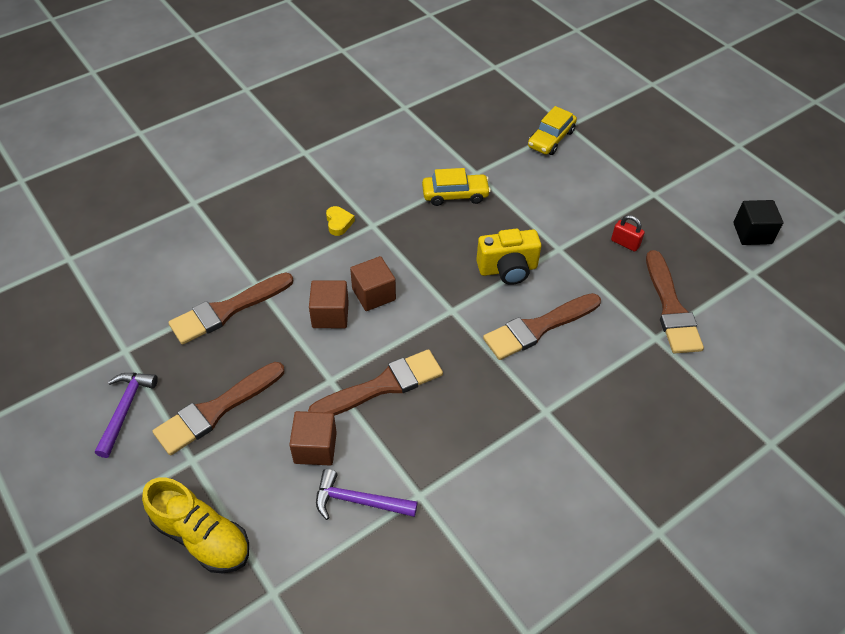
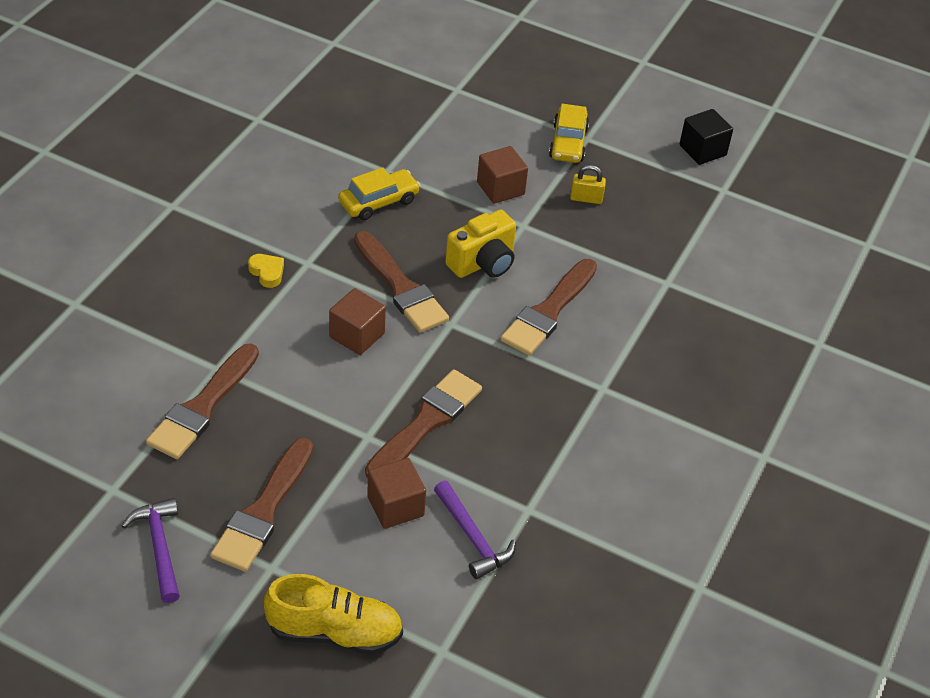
camera: 30 degrees left, 5 degrees down
brown cube [309,280,349,328] -> brown cube moved to [477,146,528,204]
purple hammer [316,469,418,520] -> purple hammer turned 105 degrees counterclockwise [434,481,516,579]
yellow car [528,106,577,155] -> yellow car moved to [549,104,589,163]
red padlock [611,215,645,252] -> yellow padlock [570,165,606,204]
brown brush [646,250,704,353] -> brown brush moved to [354,231,449,333]

